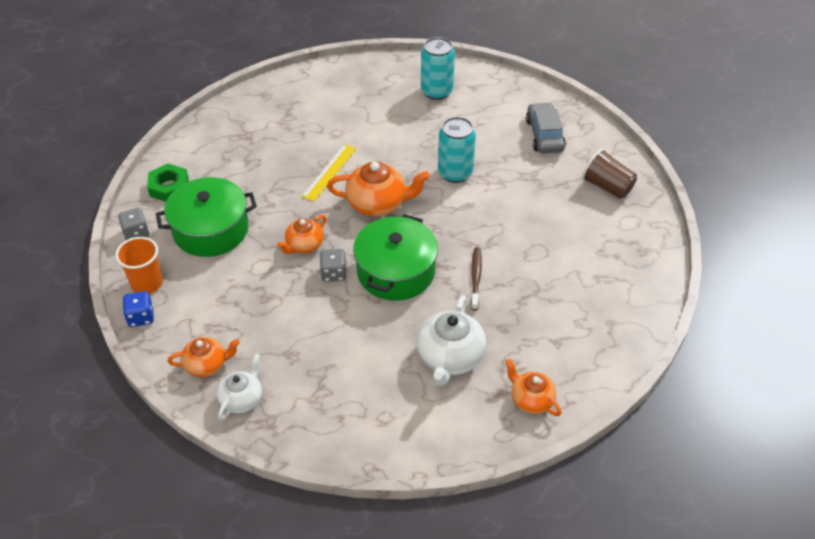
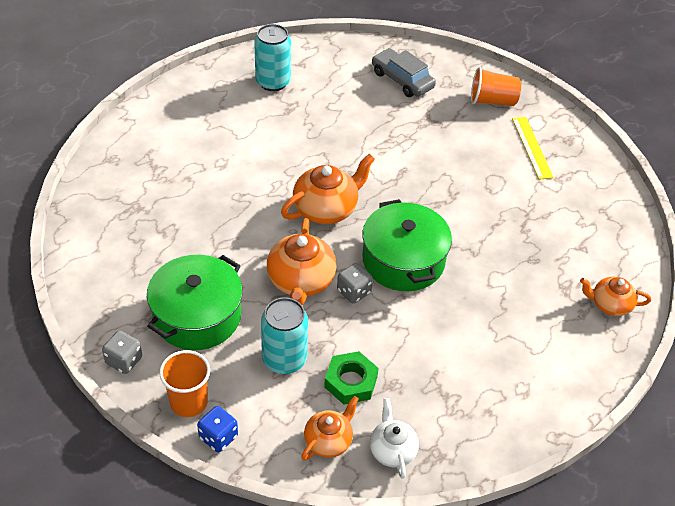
camera: 40 degrees left, 0 degrees up
green nut [147,163,189,202] -> green nut moved to [324,351,379,405]
orange teapot [277,215,327,254] -> orange teapot [267,218,337,305], size x1.61
yellow ruler [301,144,356,202] -> yellow ruler moved to [512,117,554,180]
white teapot [416,295,486,386] -> none
turquoise can [438,117,476,183] -> turquoise can moved to [261,297,308,374]
brown toothbrush [471,247,482,311] -> none
brown cup [582,149,637,199] -> orange cup [471,67,521,106]

